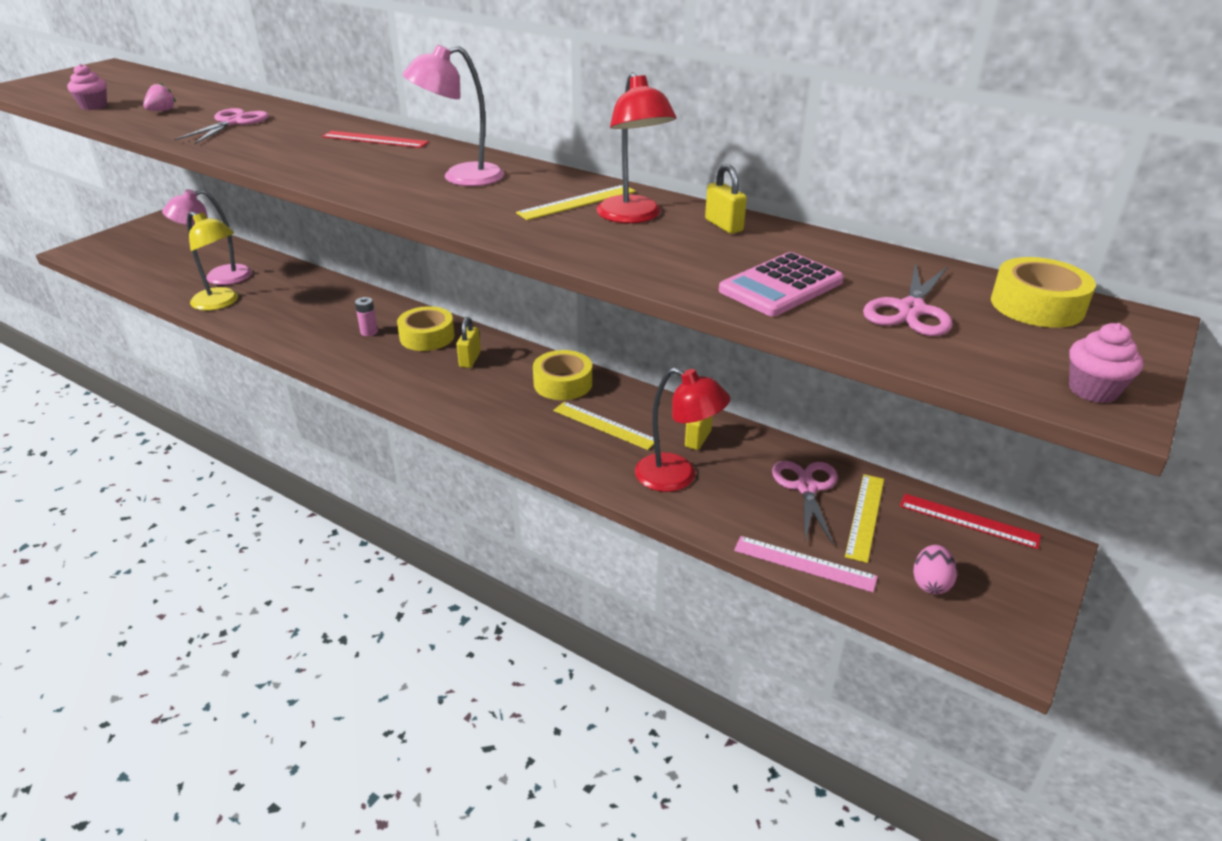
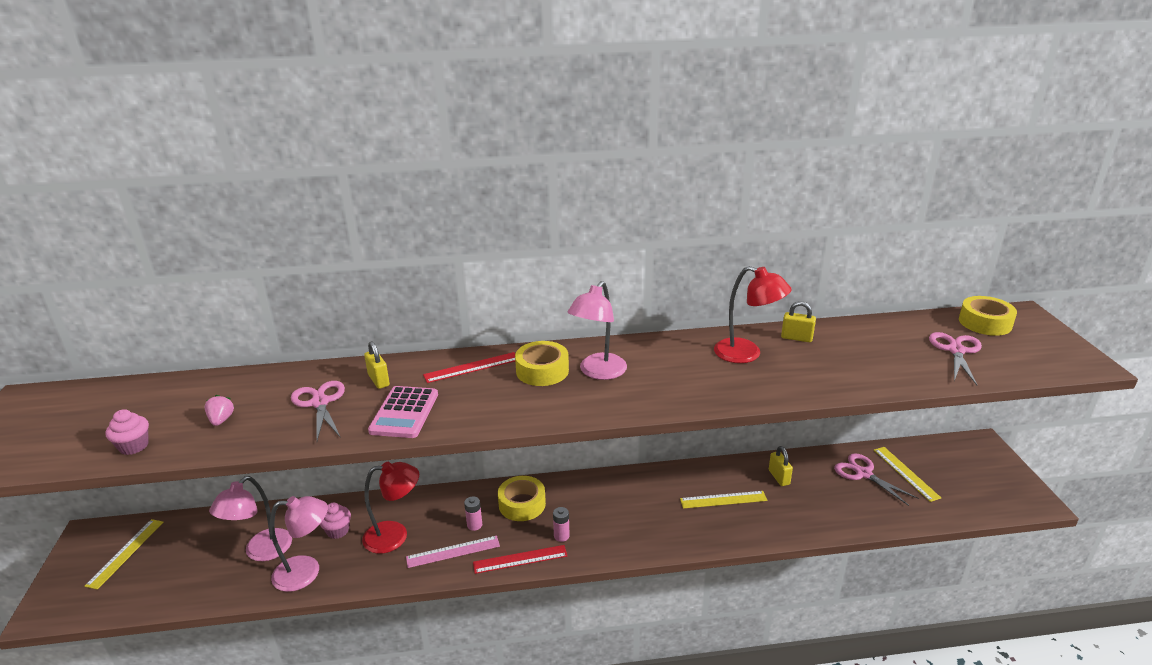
camera: 40 degrees left, 5 degrees down
yellow lamp [187,211,238,311] -> pink lamp [270,496,328,592]
yellow padlock [456,317,481,368] -> yellow padlock moved to [364,341,390,389]
yellow ruler [516,185,636,220] -> yellow ruler moved to [84,519,163,590]
yellow tape [533,350,592,400] -> yellow tape moved to [515,341,569,386]
red lamp [635,367,731,492] -> red lamp moved to [362,462,419,554]
pink calculator [719,252,844,317] -> pink calculator moved to [368,386,438,438]
pink ruler [734,536,878,592] -> pink ruler moved to [406,536,500,568]
pink scissors [863,262,952,336] -> pink scissors turned 150 degrees counterclockwise [929,332,982,385]
red ruler [900,494,1041,549] -> red ruler moved to [473,545,567,574]
pink egg [913,545,957,594] -> none
pink cupcake [1069,323,1143,403] -> pink cupcake moved to [320,503,351,539]
none -> pink battery [553,507,570,542]

